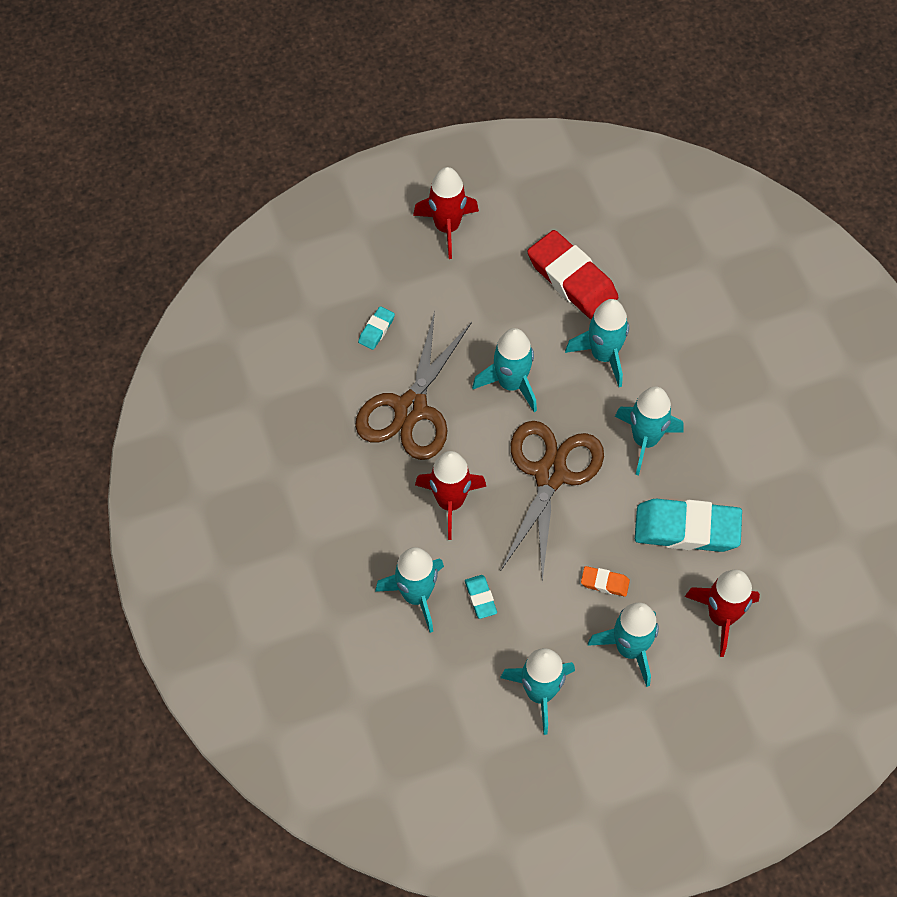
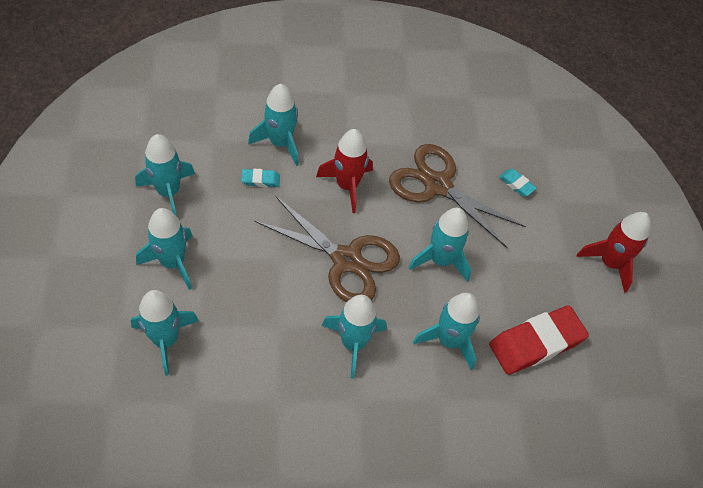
camera: 100 degrees right, 5 degrees down
orange eraser [581,566,630,597] -> none
turquoise eraser [635,499,742,552] -> none
red rocket [685,570,760,657] -> turquoise rocket [131,290,199,376]

